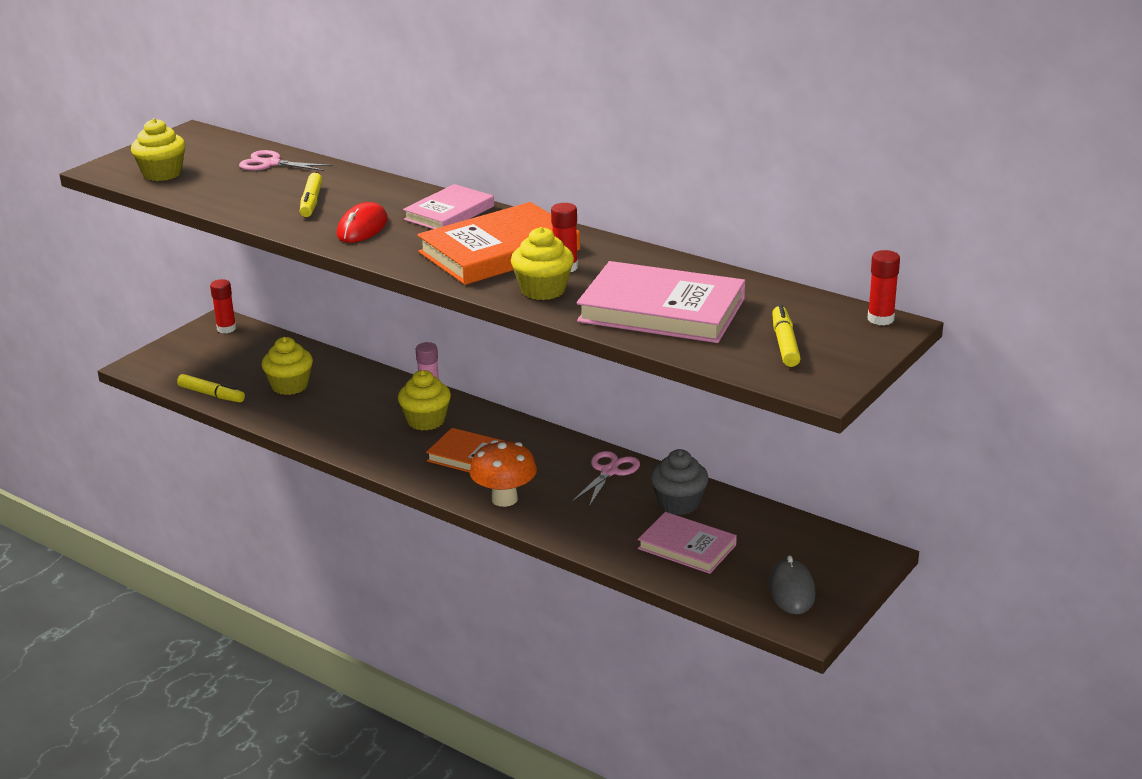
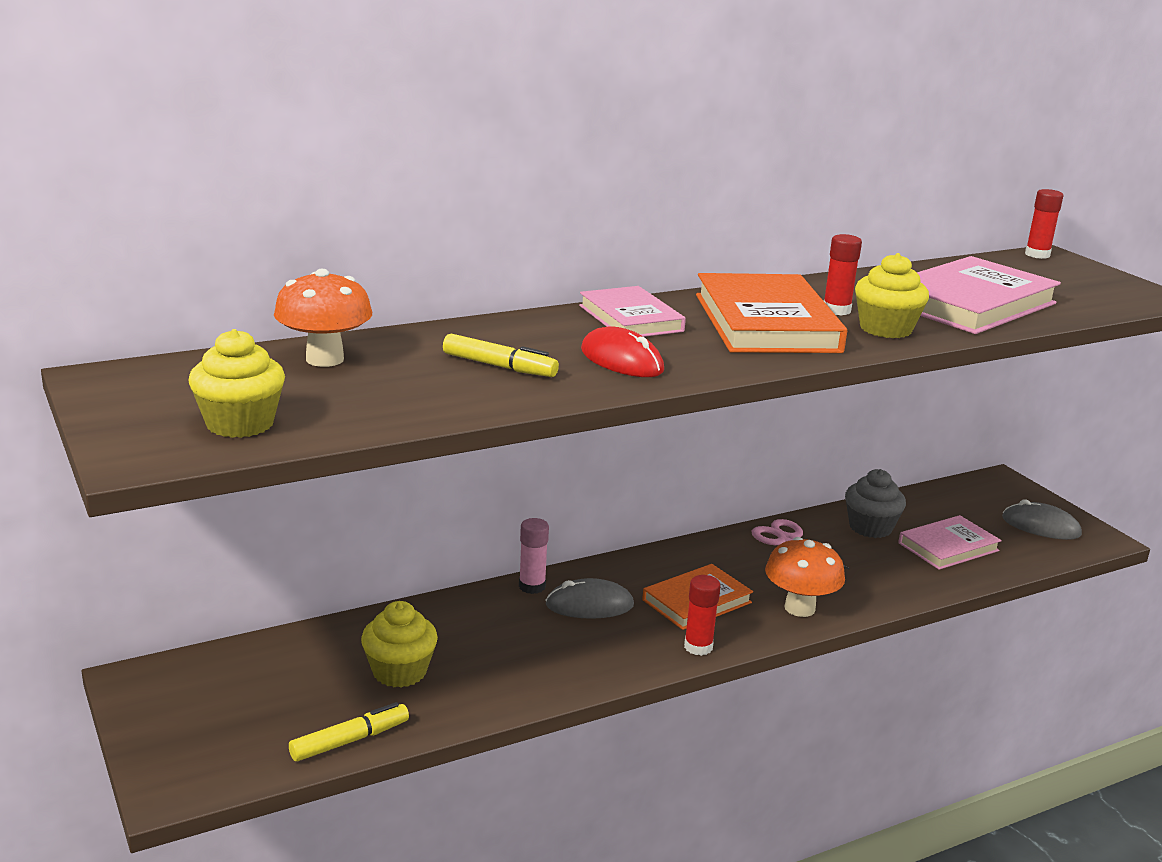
camera: 65 degrees left, 5 degrees down
red glue stick [210,279,236,333] -> red glue stick moved to [684,575,721,656]
pink scissors [239,150,332,171] -> orange mushroom [274,269,372,367]
yellow cupcake [398,370,451,431] -> grey mouse [545,578,634,619]
yellow marker [772,305,801,367] -> none

